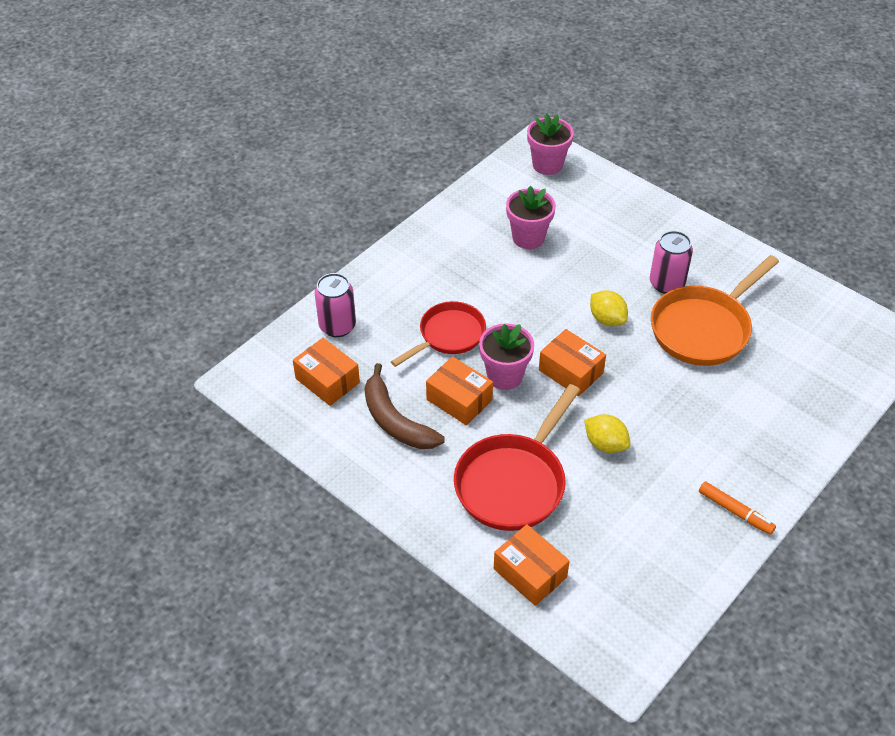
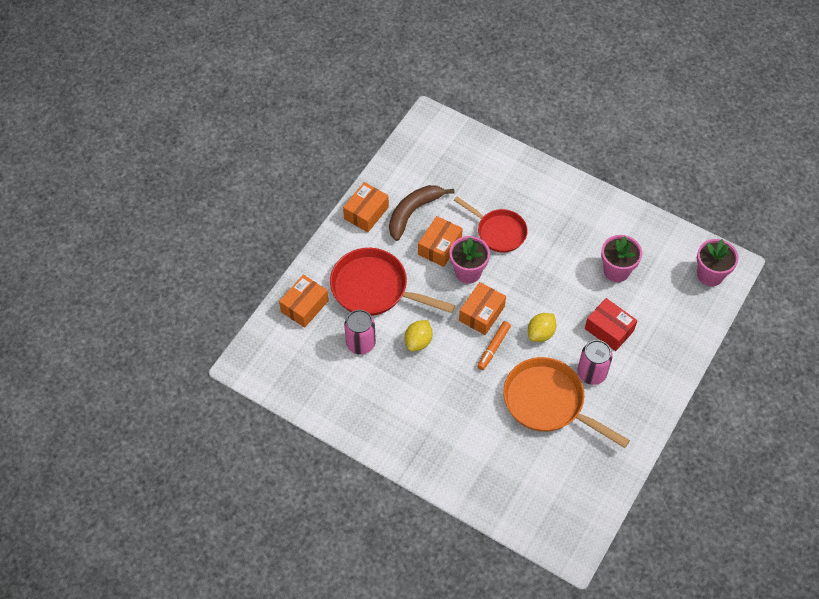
camera: 80 degrees right, 10 degrees up
orange box [293,338,360,406] -> orange box moved to [343,182,389,232]
pink can [315,273,356,337] -> pink can moved to [344,310,376,354]
orange marker [699,481,776,535] -> orange marker moved to [477,321,511,370]
none -> red box [585,298,637,351]

